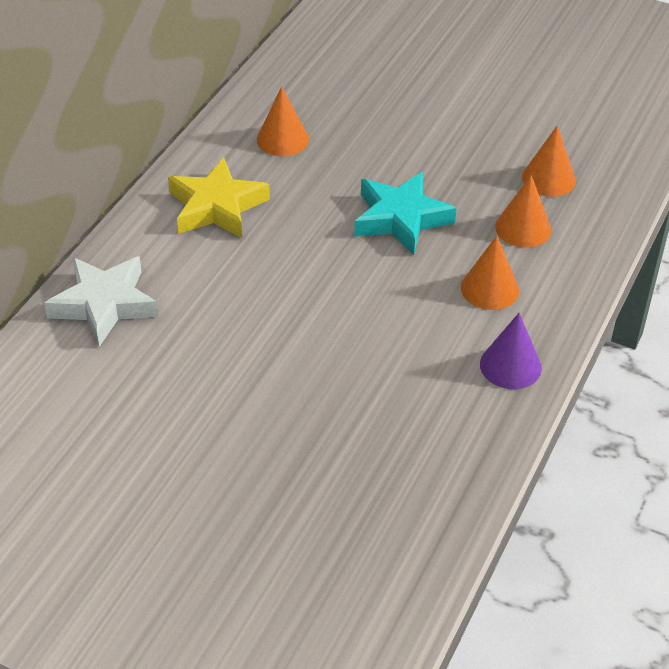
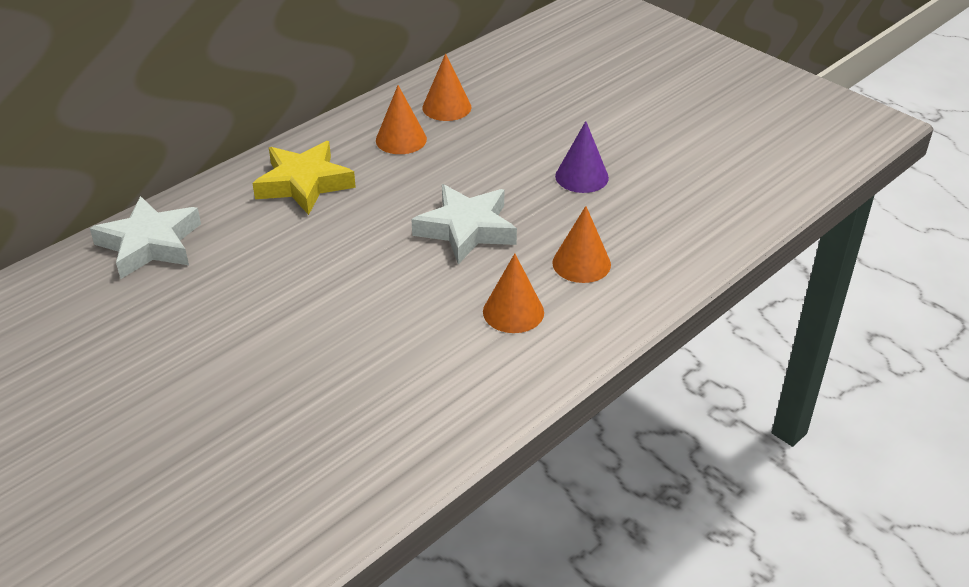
camera: 20 degrees right, 5 degrees down
turquoise star [354,172,457,255] -> white star [411,184,517,264]
purple cone [480,313,542,389] -> purple cone moved to [555,121,609,193]
orange cone [522,126,576,197] -> orange cone moved to [422,53,471,121]

